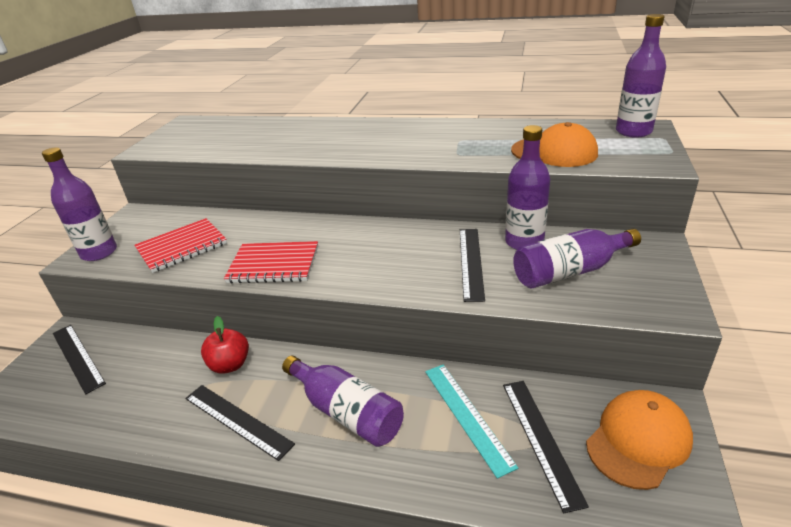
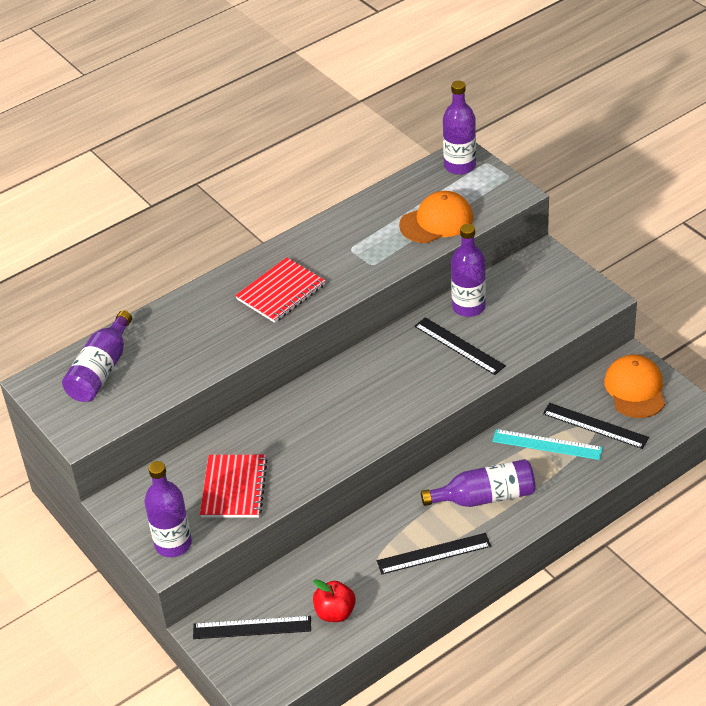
camera: 50 degrees left, 10 degrees up
red apple [201,316,249,374] -> red apple moved to [313,579,356,622]
red notebook [224,241,318,283] -> red notebook moved to [235,257,326,323]
purple bottle [513,229,641,289] -> purple bottle moved to [62,310,132,402]

